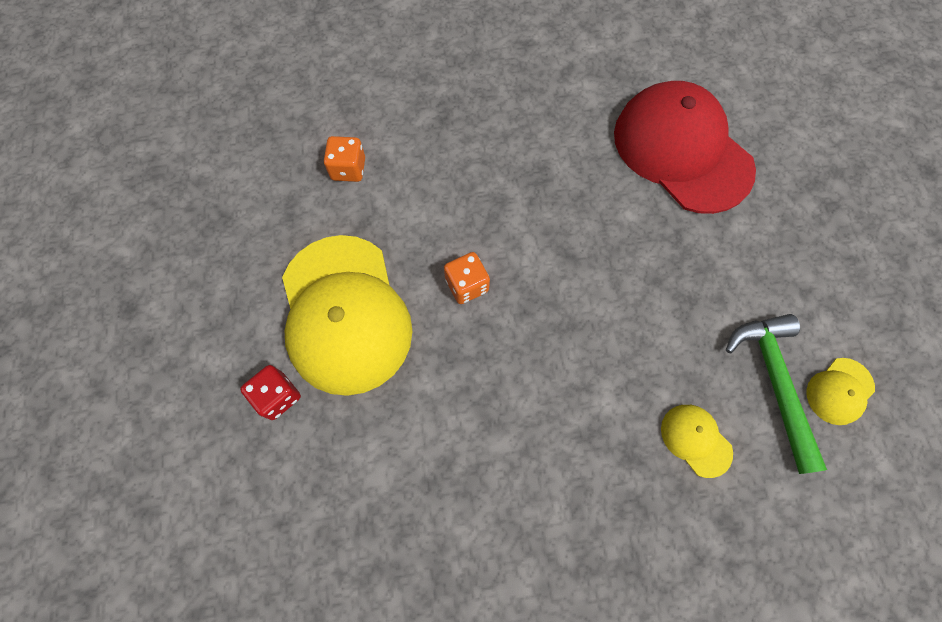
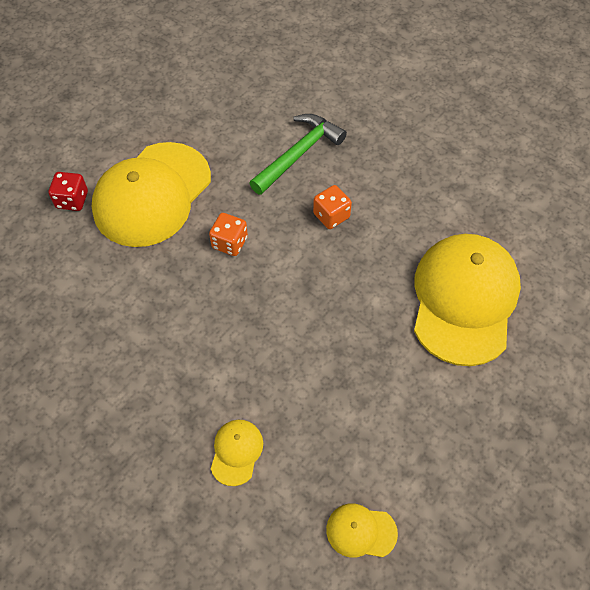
camera: 50 degrees right, 10 degrees down
orange dice [324,136,365,182] -> orange dice moved to [313,185,352,229]
red cap [614,81,756,214] -> yellow cap [414,234,521,366]
green hammer [726,314,827,474] -> green hammer moved to [249,114,347,195]

